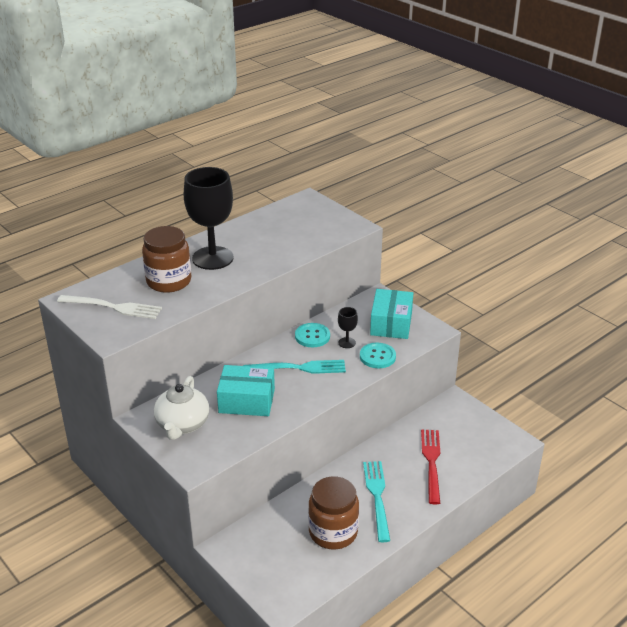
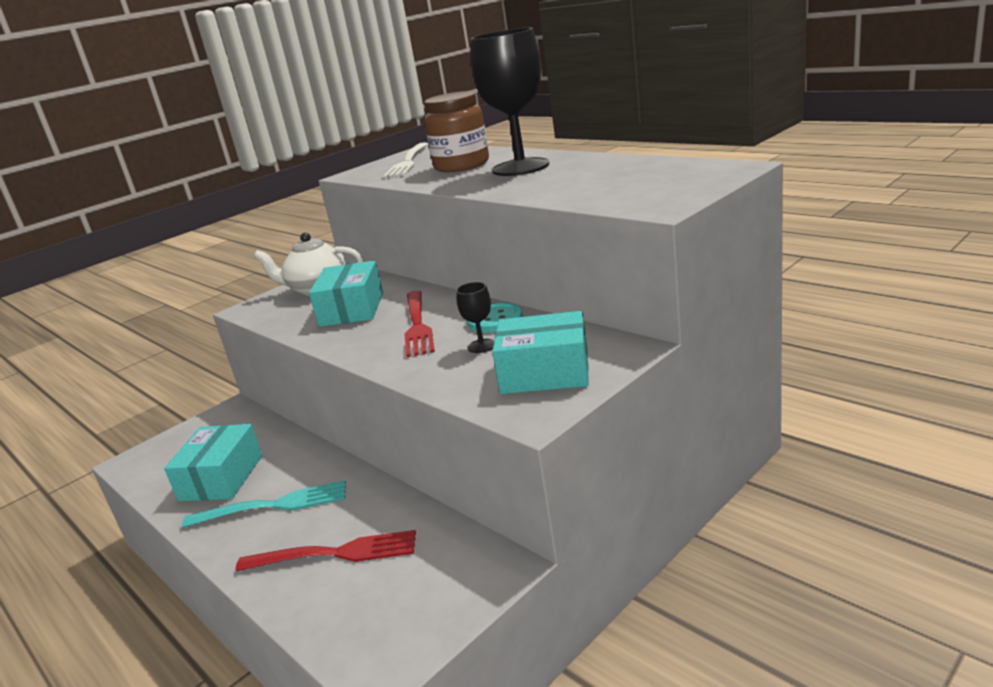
camera: 90 degrees right, 10 degrees down
turquoise fork [243,360,346,374] -> red fork [404,290,435,358]
brown jar [308,476,359,549] -> turquoise box [164,424,262,501]
turquoise button [360,343,396,368] -> none

